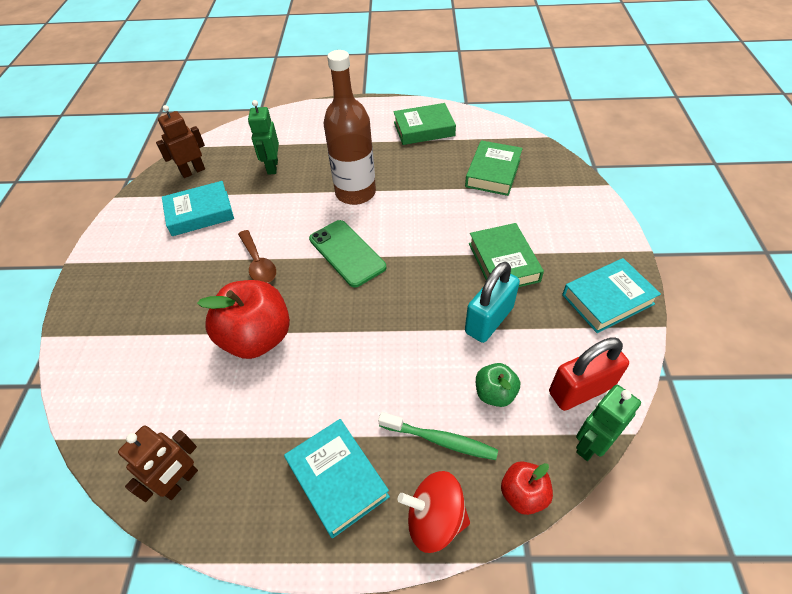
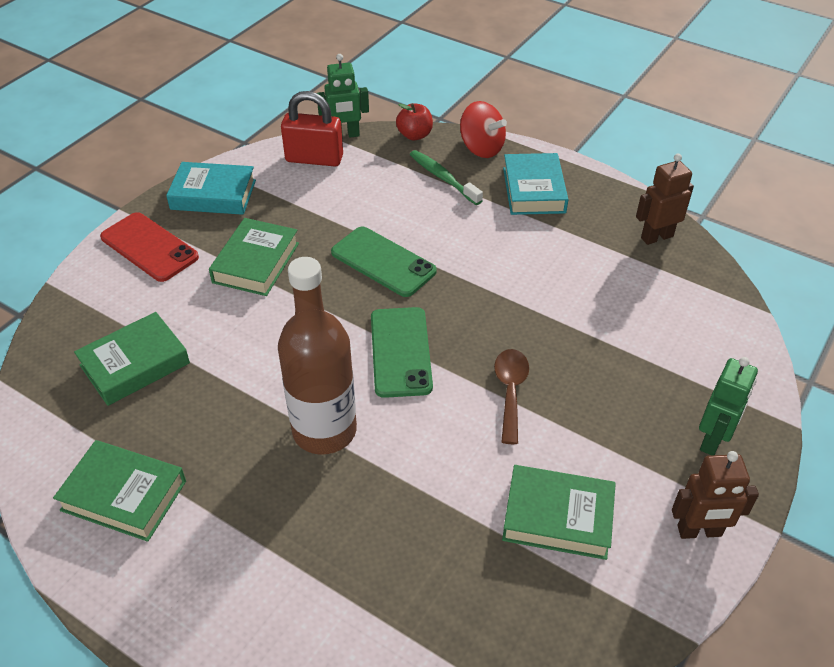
camera: 150 degrees left, 5 degrees down
brown robot [156,105,205,178] -> brown robot moved to [672,451,759,539]
turquoise book [162,181,234,236] -> green book [502,465,616,560]
red apple [197,280,290,359] -> none
green robot [248,100,279,175] -> green robot moved to [699,357,758,455]
turquoise padlock [465,262,520,343] -> none
green apple [476,363,520,407] -> none
none -> red phone [100,212,199,282]
none -> green phone [331,227,437,297]

